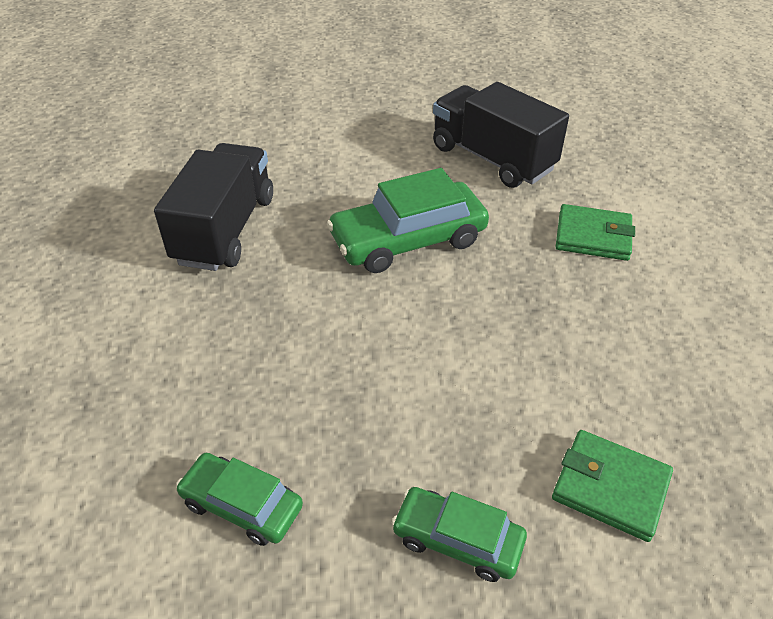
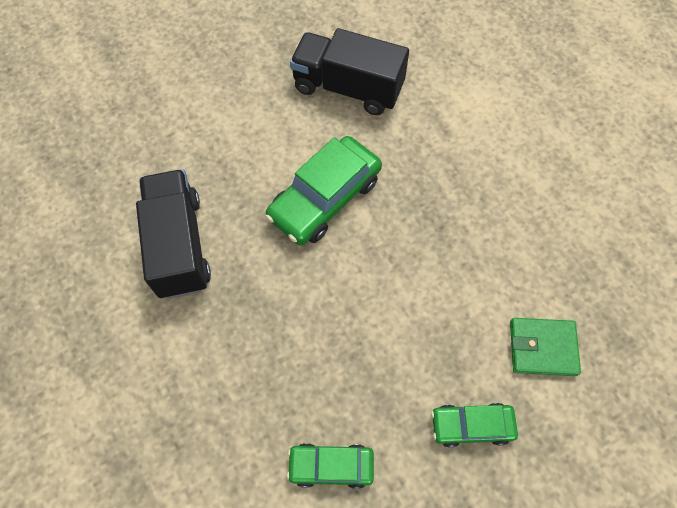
camera: 25 degrees left, 20 degrees up
green wallet [556,204,635,261] -> none

